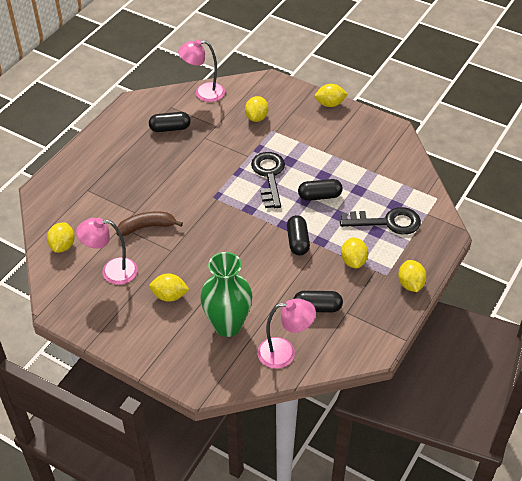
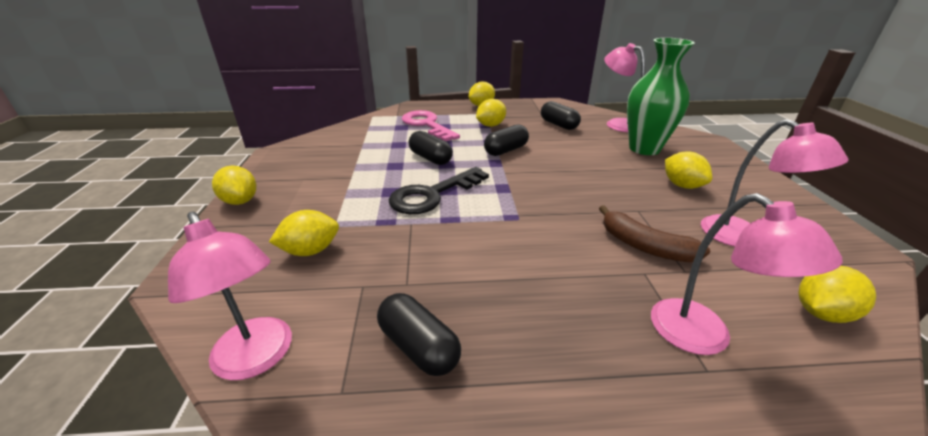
camera: 125 degrees left, 15 degrees down
black key [340,207,421,235] -> pink key [402,110,460,141]
none -> pink lamp [651,193,843,355]

